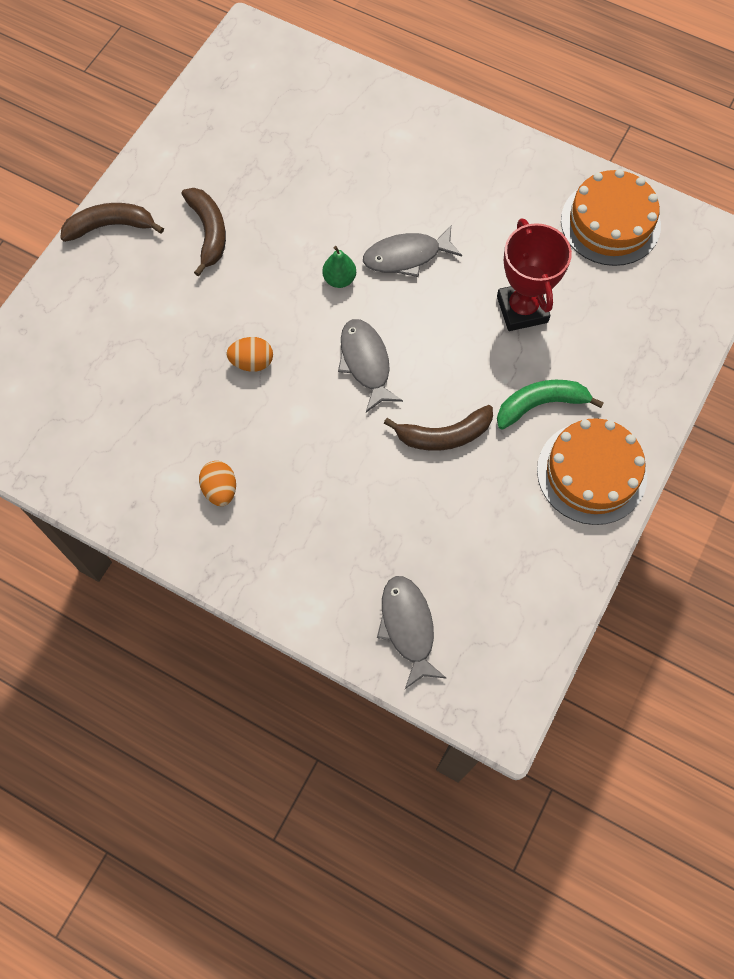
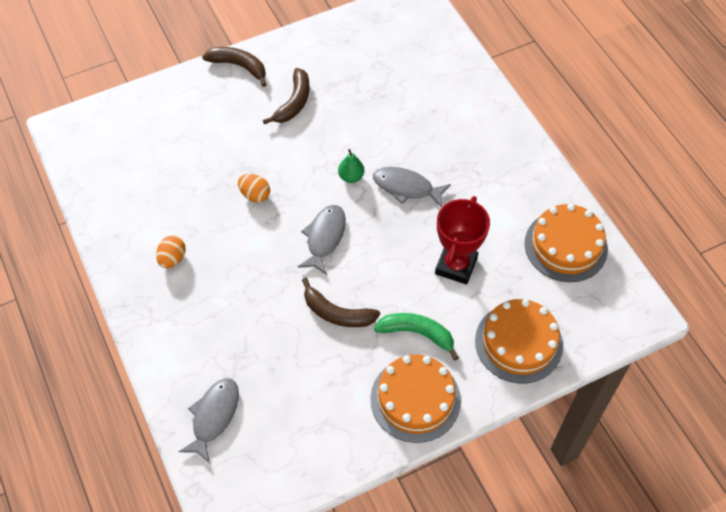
camera: 35 degrees right, 10 degrees down
none -> orange cake [475,299,563,383]

